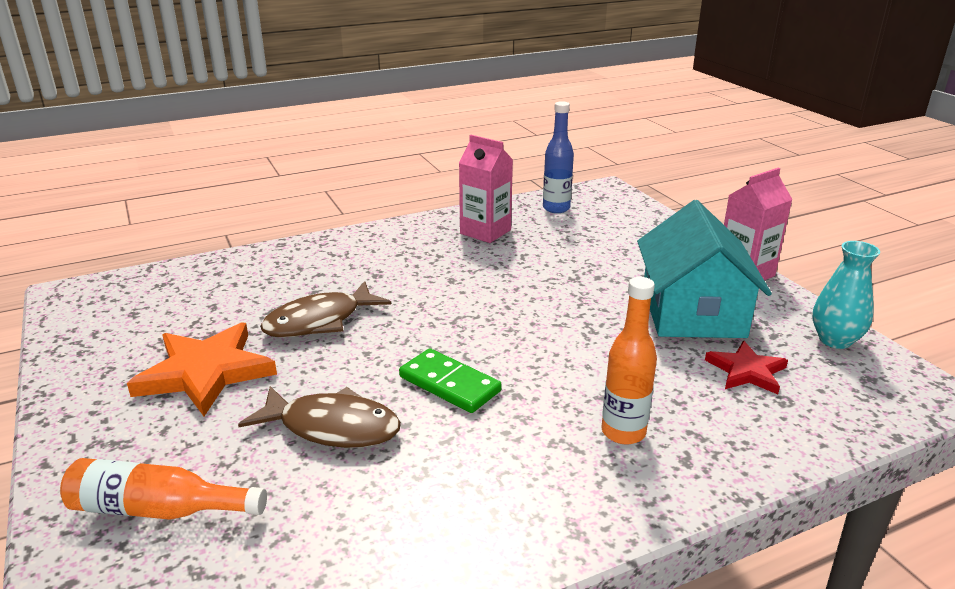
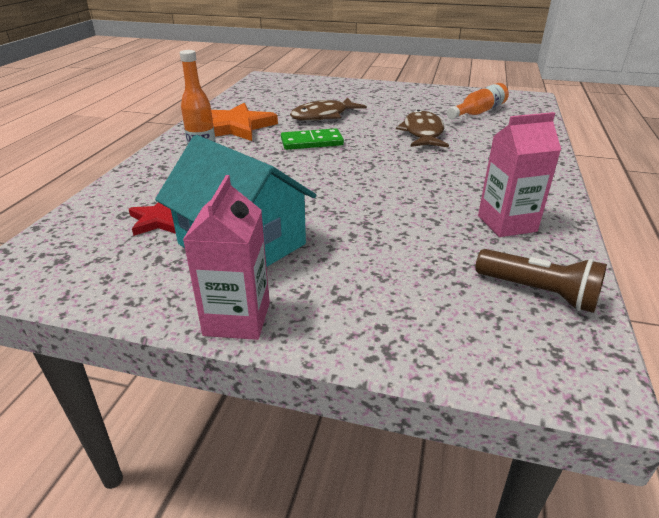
camera: 130 degrees right, 5 degrees up
orange bottle [60,458,267,520] -> orange bottle moved to [447,83,509,119]
orange star [127,322,277,416] -> orange star moved to [211,103,278,141]
blue bottle [543,101,574,213] -> brown flashlight [475,249,607,313]
turquoise vase [813,241,880,349] -> none

